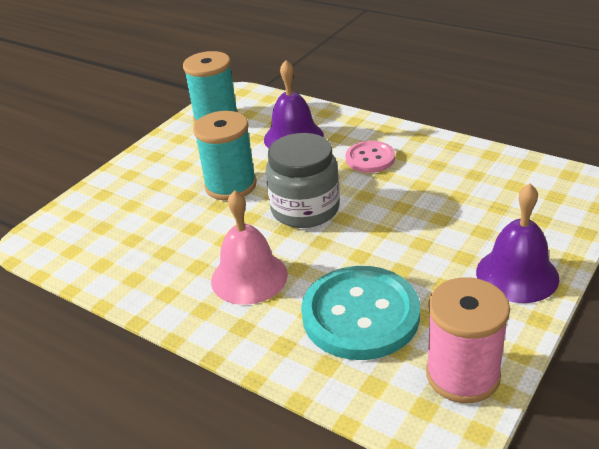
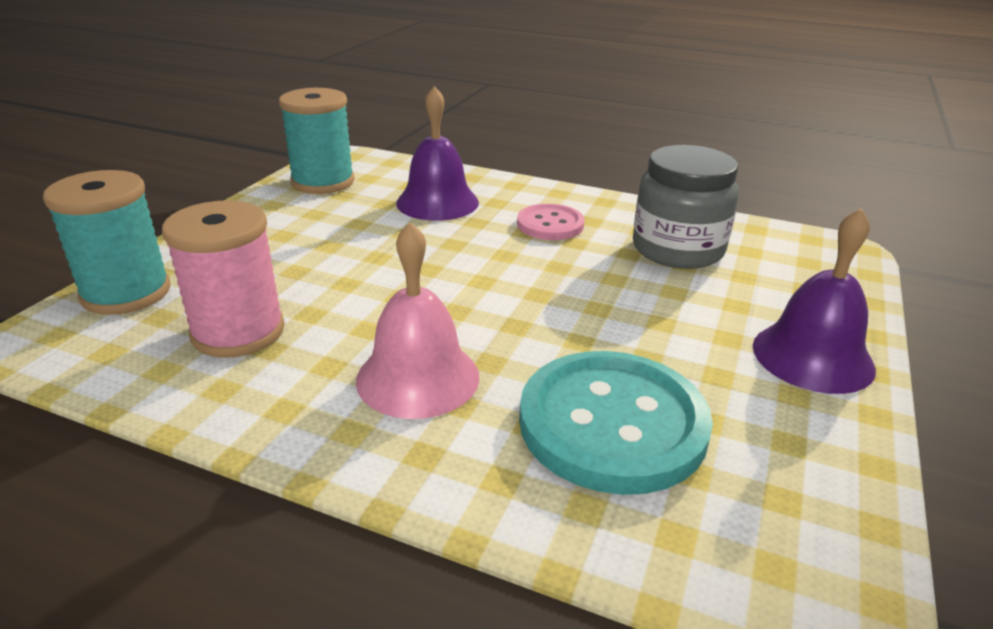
camera: 15 degrees left, 5 degrees down
turquoise spool [193,111,257,201] -> turquoise spool moved to [43,170,170,315]
grey jar [266,133,340,228] -> grey jar moved to [633,145,739,269]
pink spool [426,277,510,403] -> pink spool moved to [162,200,285,358]

